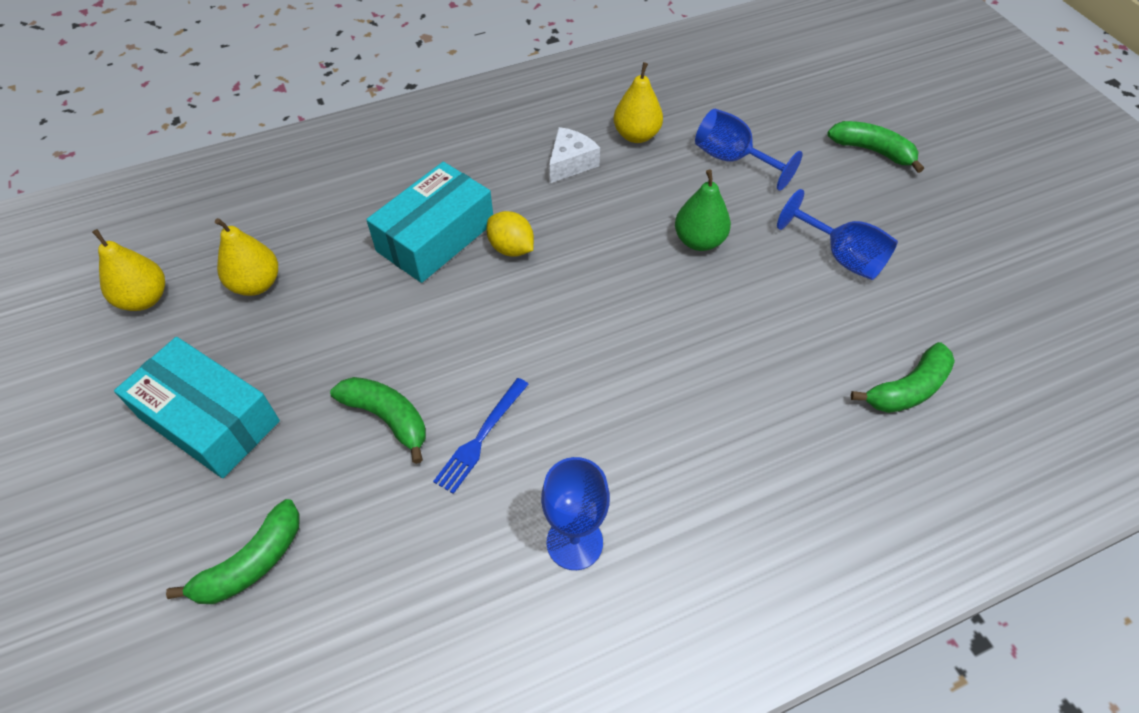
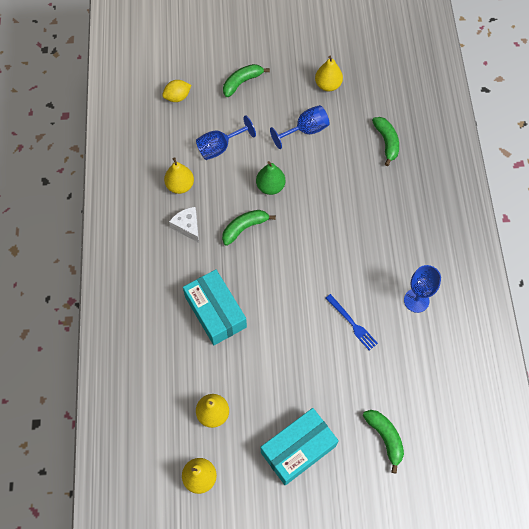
camera: 70 degrees left, 10 degrees up
green banana [330,377,426,464] -> green banana moved to [222,210,276,246]
yellow lemon [487,211,534,257] -> yellow lemon moved to [162,80,191,102]
none -> yellow pear [315,56,343,91]

